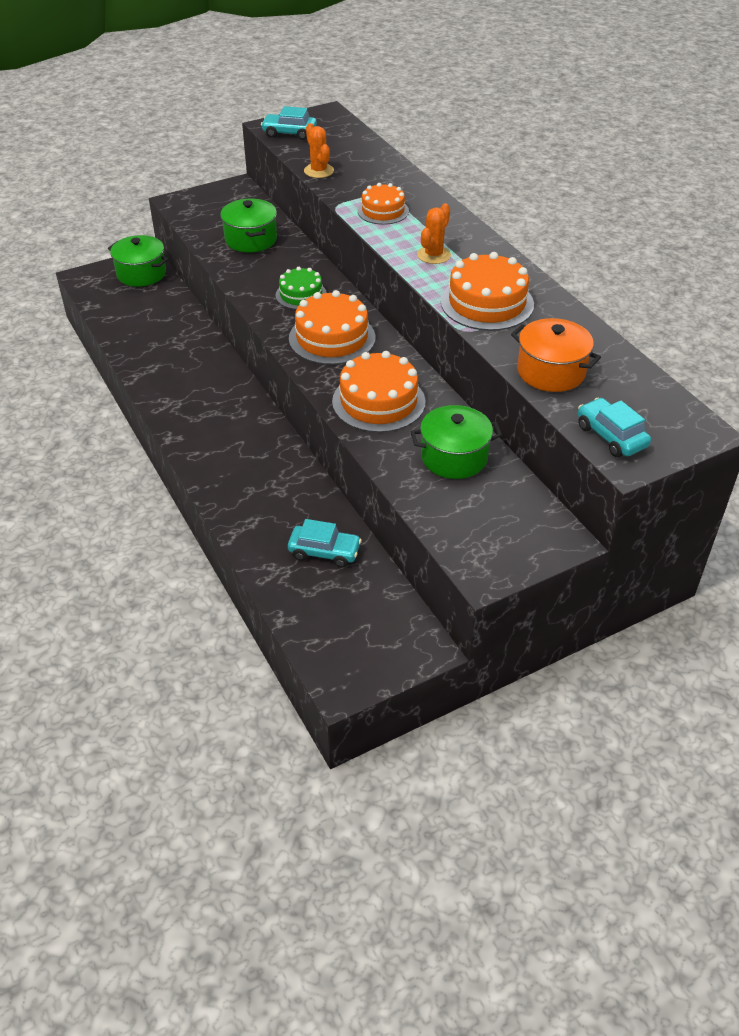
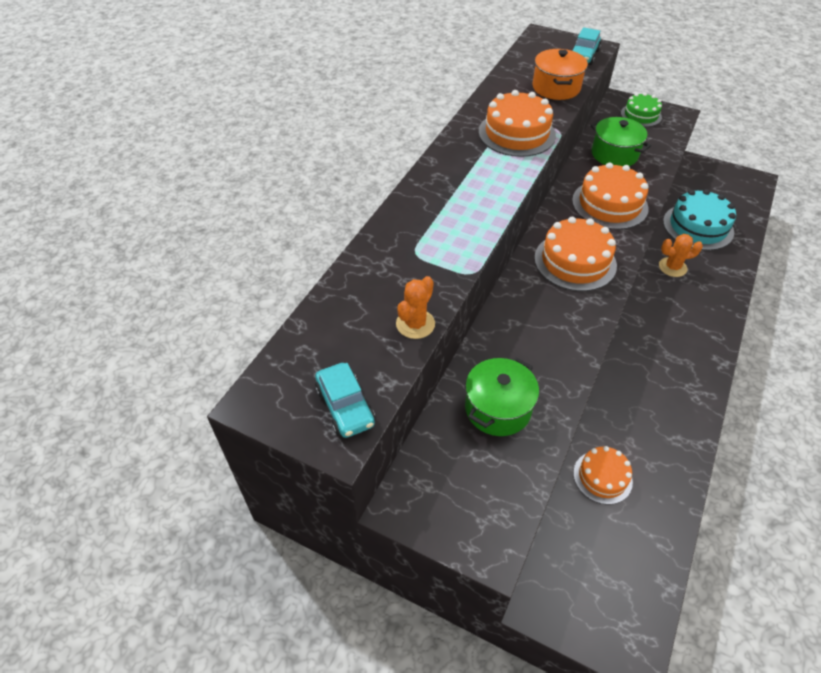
camera: 125 degrees left, 5 degrees up
green pot [108,235,168,287] -> none
green cake [275,267,327,310] -> green cake moved to [621,93,662,127]
turquoise car [288,519,362,567] -> turquoise cake [663,189,736,250]
orange cake [357,183,409,225] -> orange cake moved to [573,446,633,505]
orange cactus [417,203,451,264] -> orange cactus moved to [659,234,703,277]

